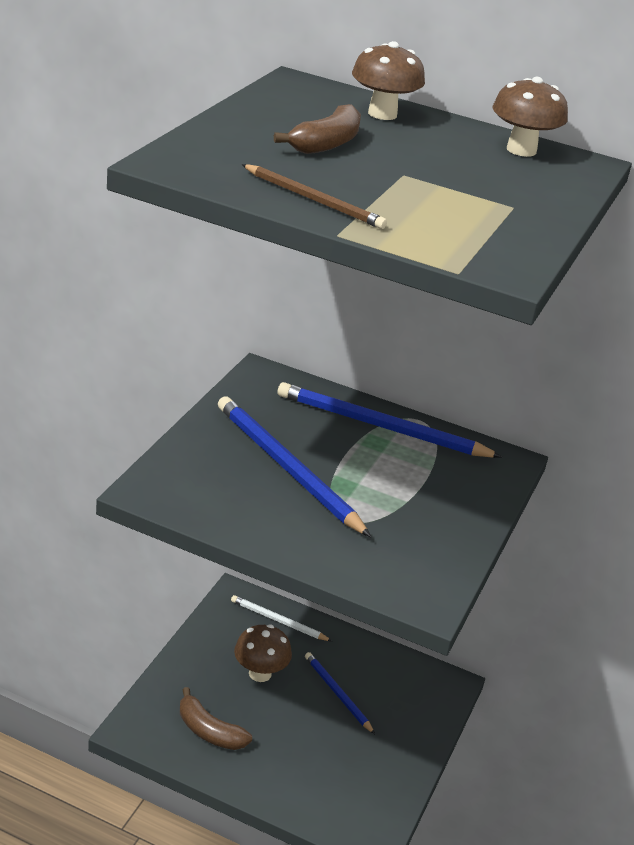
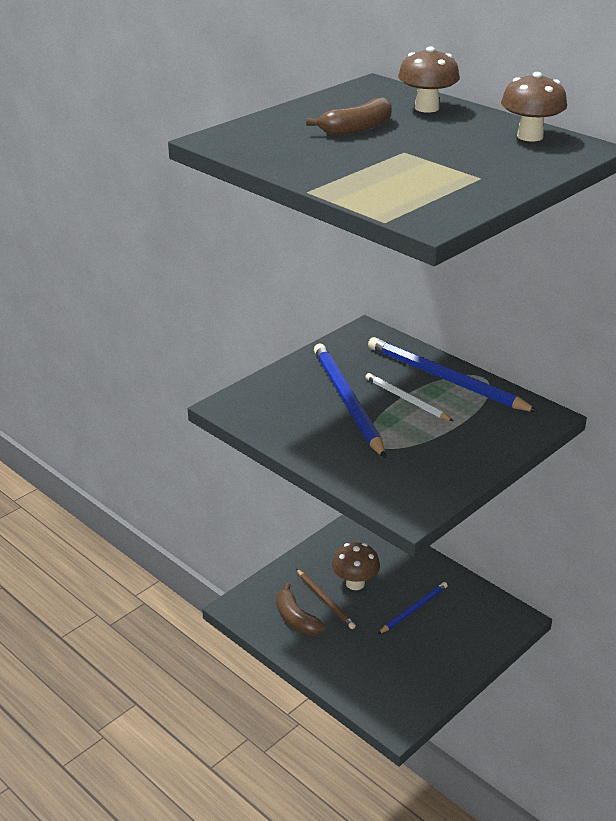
camera: 25 degrees right, 0 degrees up
white pencil [231,595,332,641] -> white pencil moved to [366,373,453,421]
brown pencil [242,164,387,229] -> brown pencil moved to [296,569,356,629]
blue pencil [305,652,375,734] -> blue pencil turned 60 degrees clockwise [378,582,448,634]

